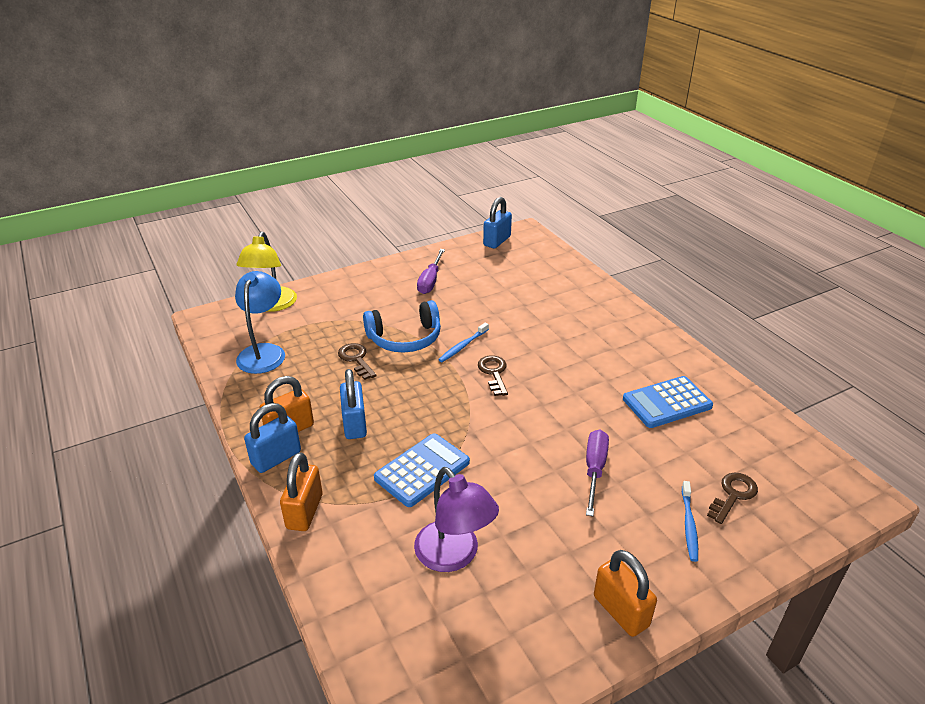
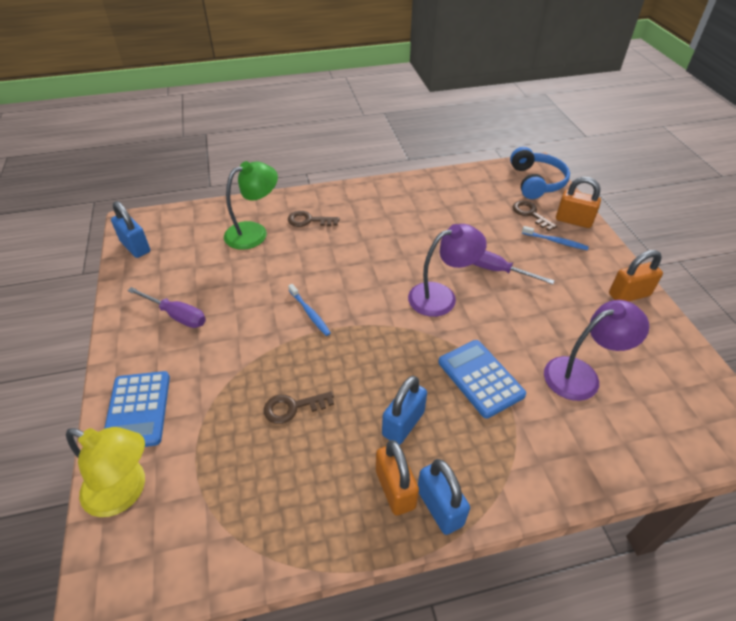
camera: 75 degrees left, 10 degrees up
blue lamp [235,271,285,374] -> none
orange padlock [280,452,323,531] -> orange padlock moved to [556,177,601,228]
blue padlock [340,369,367,439] -> blue padlock turned 60 degrees counterclockwise [382,376,427,445]
blue headphones [363,300,441,352] -> blue headphones moved to [510,147,570,199]
brown key [478,355,508,396] -> brown key moved to [288,211,340,227]
blue calculator [623,376,713,428] -> blue calculator moved to [104,371,170,447]
none -> green lamp [224,161,278,250]
none -> purple lamp [408,224,487,317]

